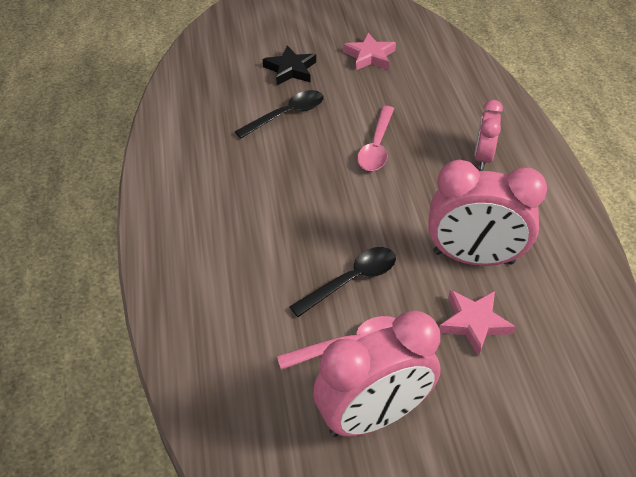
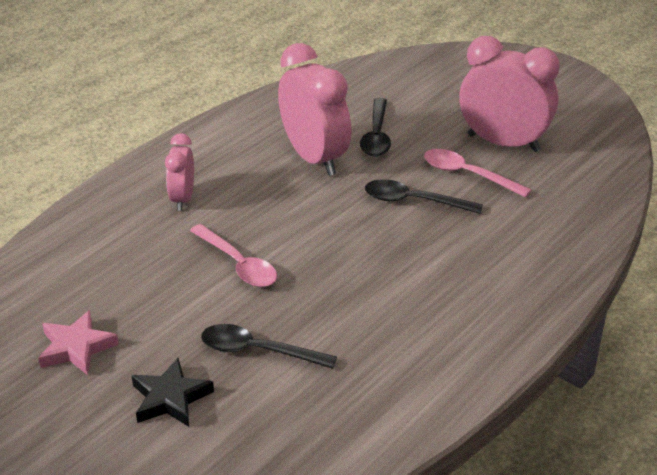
camera: 130 degrees left, 10 degrees down
pink spoon [357,106,394,171] -> pink spoon turned 75 degrees clockwise [190,224,277,287]
pink star [439,290,516,356] -> black spoon [360,98,391,157]
pink clock [474,100,503,169] -> pink clock turned 120 degrees clockwise [165,133,194,211]

